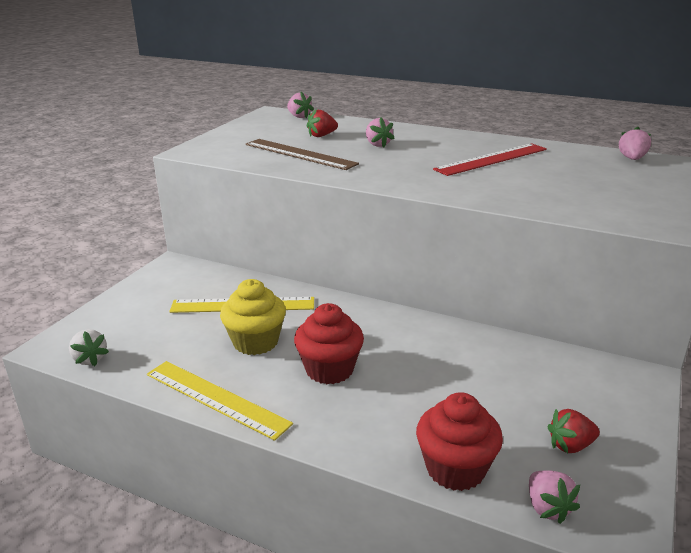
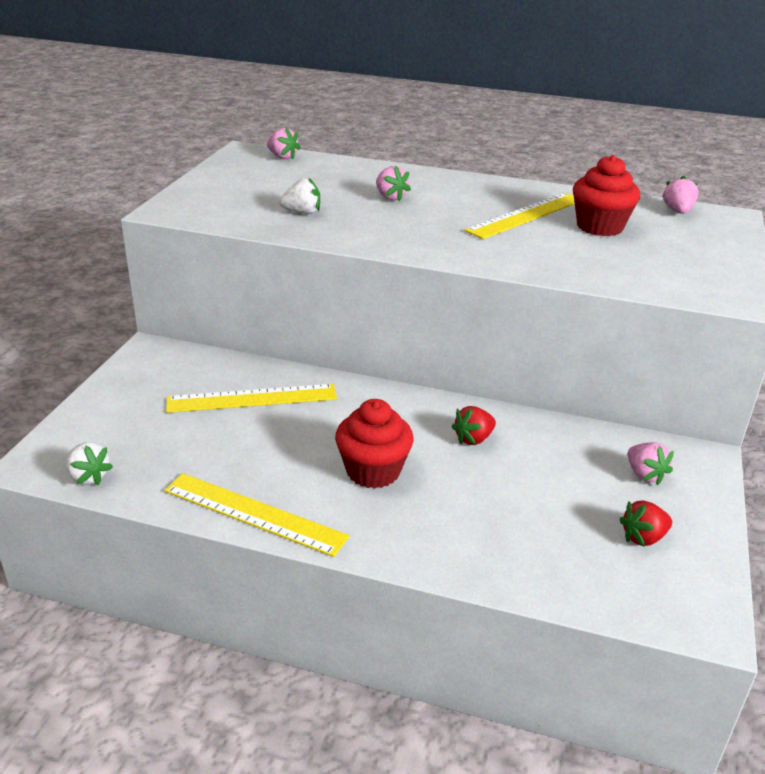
camera: 10 degrees left, 5 degrees up
yellow cupcake [220,279,286,355] -> none
brown ruler [246,139,359,170] -> white strawberry [279,177,320,214]
red strawberry [307,108,338,137] -> red strawberry moved to [451,406,496,445]
red cupcake [416,392,503,491] -> red cupcake moved to [573,155,640,236]
red ruler [433,143,547,176] -> yellow ruler [464,192,575,239]
pink strawberry [529,470,580,524] -> pink strawberry moved to [628,442,674,485]

